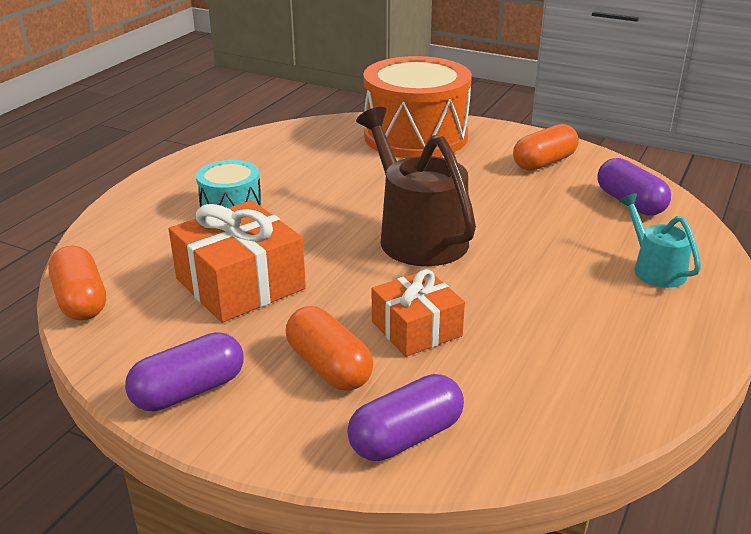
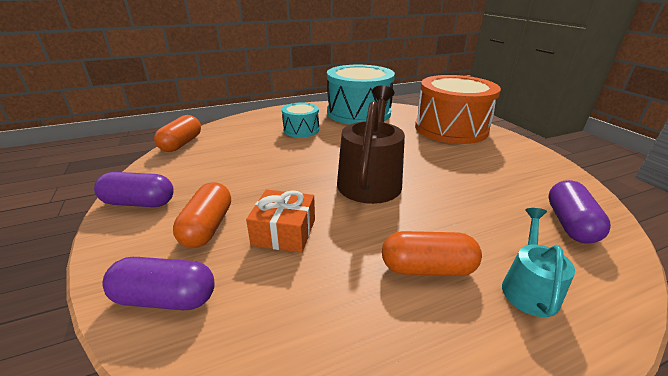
camera: 40 degrees right, 0 degrees up
orange gift [169,200,306,323] -> none
orange capsule [513,124,579,171] -> orange capsule moved to [382,231,482,276]
none -> turquoise drum [327,65,395,124]

